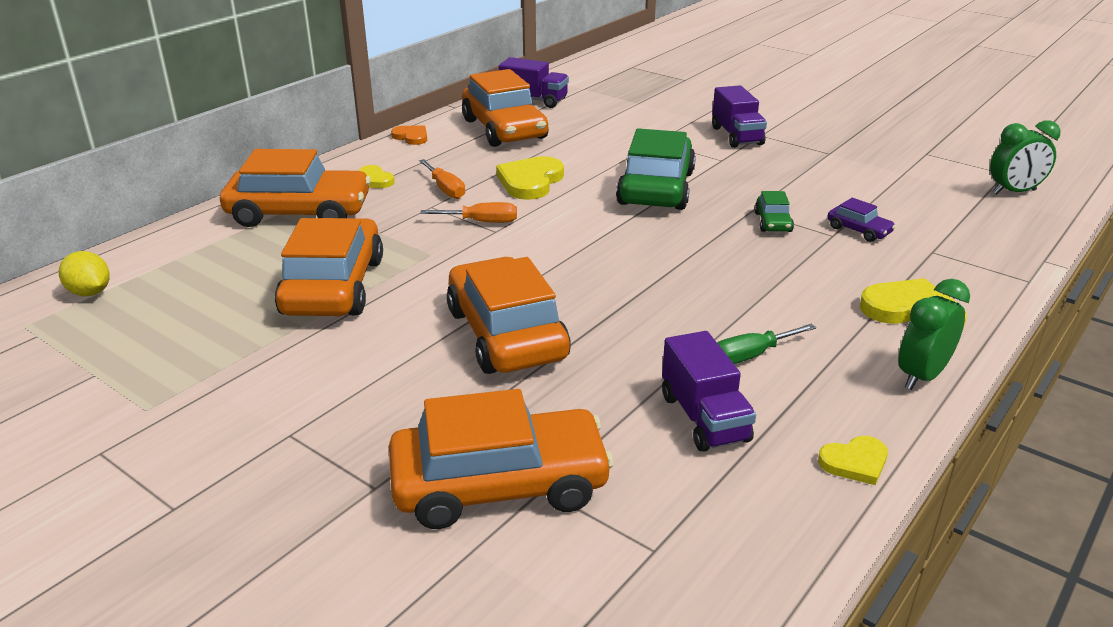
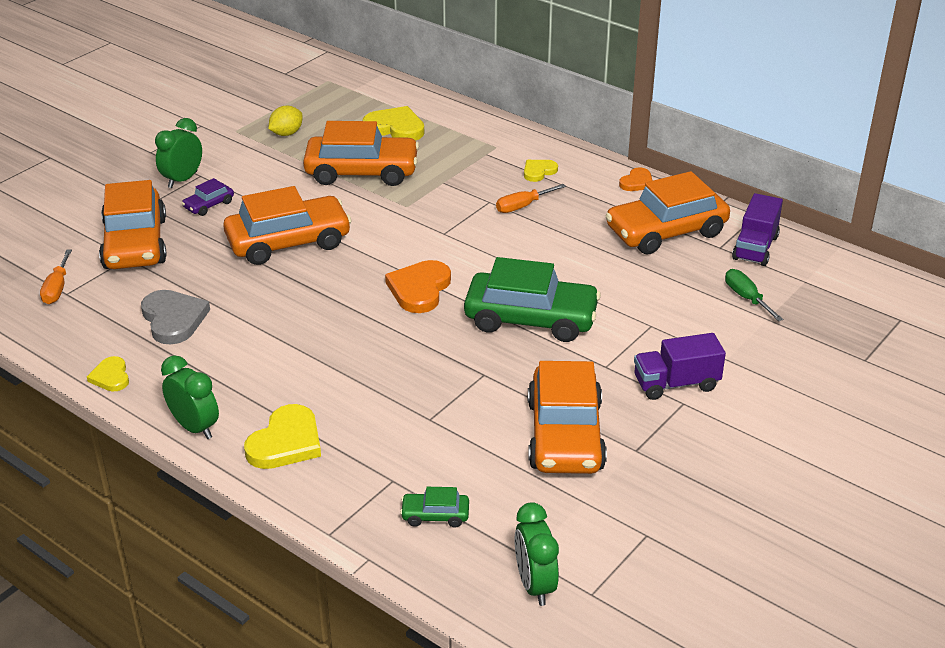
camera: 90 degrees right, 5 degrees up
yellow lemon [59,251,110,296] -> yellow lemon moved to [269,106,303,136]
orange car [220,149,371,227] -> orange car moved to [528,361,607,474]
orange screwdriver [420,202,517,223] -> orange screwdriver moved to [40,250,72,304]
yellow heart [496,156,564,200] -> yellow heart moved to [362,106,424,141]
purple truck [662,331,756,452] -> grey heart [141,290,210,345]
green screwdriver [717,324,816,364] -> green screwdriver moved to [725,269,783,321]
green car [754,191,794,232] -> green car moved to [400,487,469,528]
purple car [827,198,896,242] -> purple car moved to [182,178,234,216]
none -> green clock [155,118,202,188]
none -> orange heart [385,260,451,313]

